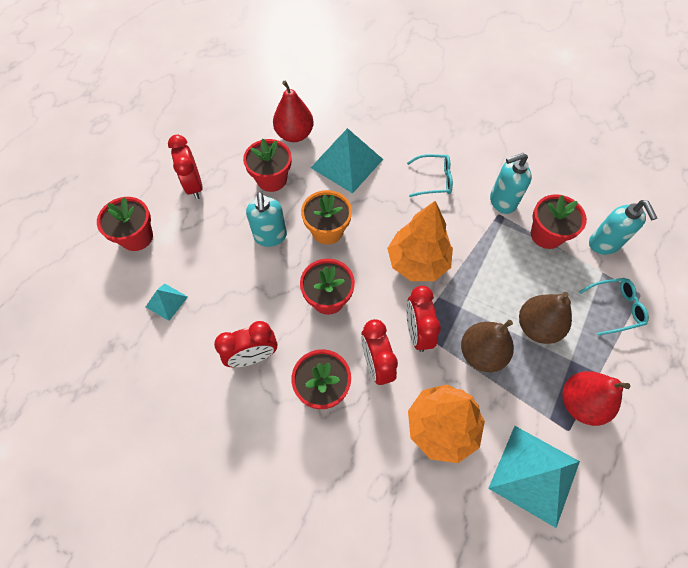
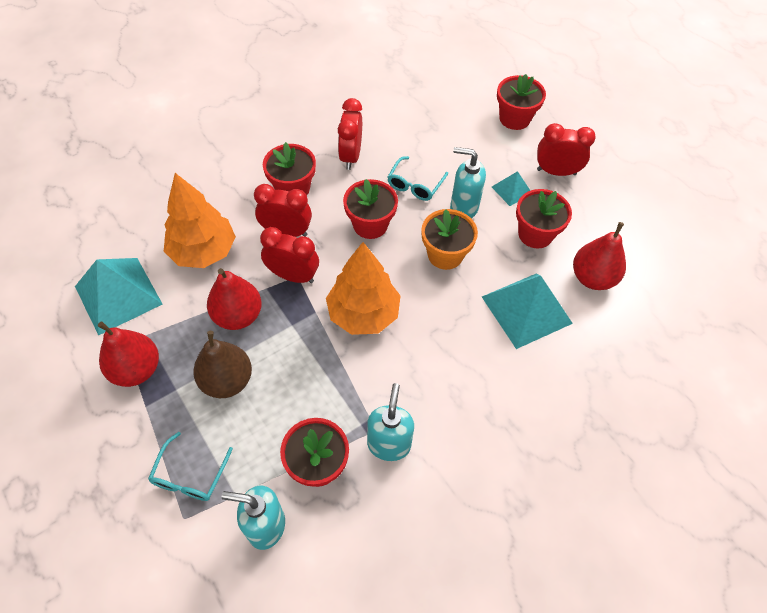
camera: 115 degrees right, 5 degrees down
turquoise pyramid [146,283,188,321] -> turquoise pyramid moved to [492,171,530,206]
turquoise glasses [407,154,453,197] -> turquoise glasses moved to [388,156,448,201]
brown pear [461,320,514,372] -> red pear [207,268,262,330]

